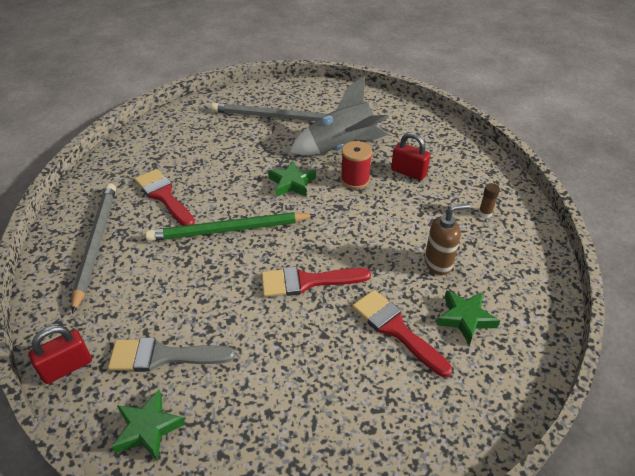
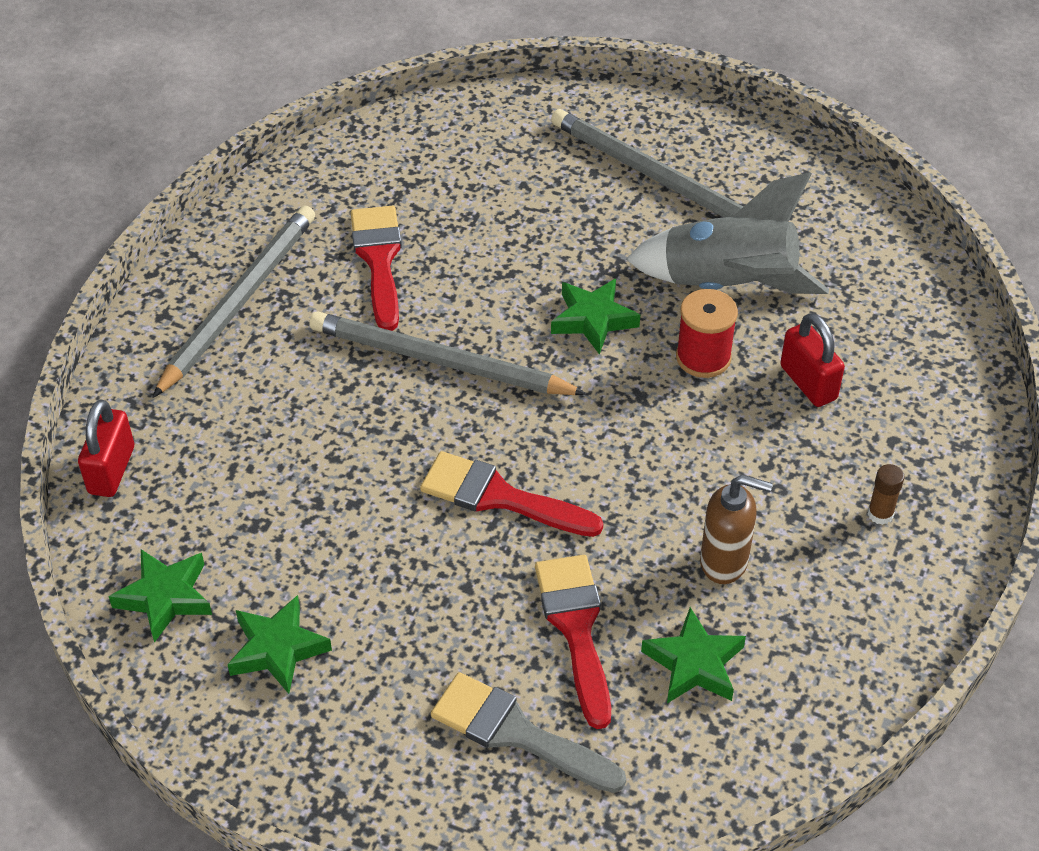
camera: 30 degrees right, 5 degrees up
red padlock [29,325,92,384] -> red padlock turned 75 degrees counterclockwise [78,399,134,497]
grey brush [108,337,235,372] -> grey brush moved to [431,672,626,793]
green pencil [145,212,316,241] -> grey pencil [309,312,587,395]
none -> green star [227,595,332,694]

